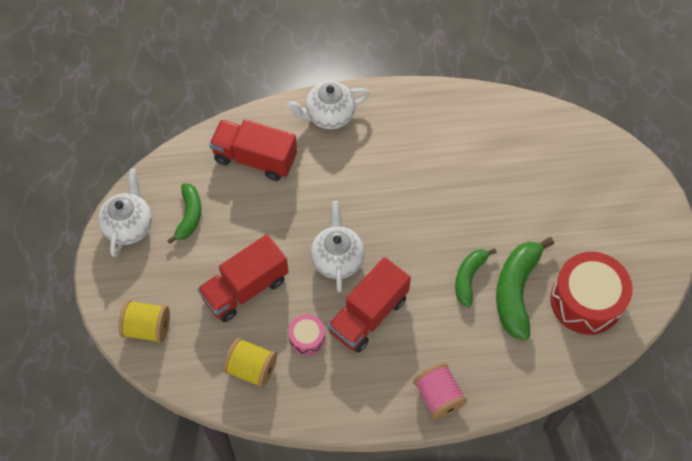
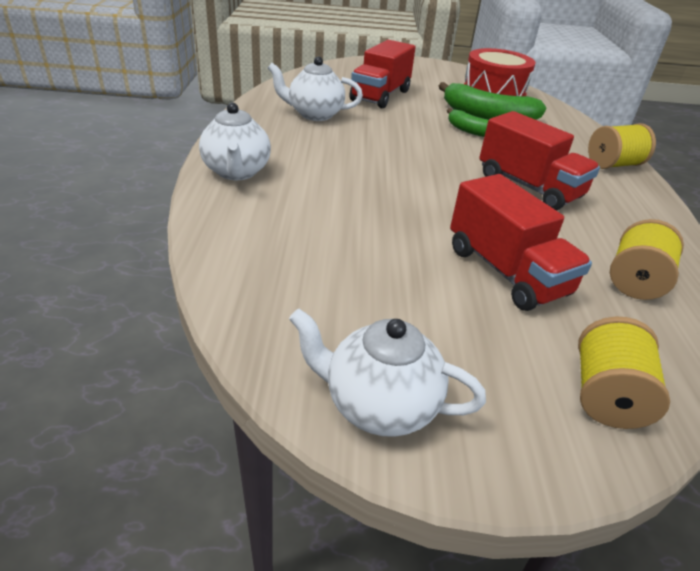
camera: 85 degrees left, 25 degrees down
green banana [167,183,201,244] -> none
red truck [209,120,297,181] -> red truck moved to [349,40,415,108]
pink drum [288,314,325,355] -> none
white teapot [311,201,365,292] -> white teapot moved to [268,57,363,121]
pink spool [413,363,467,419] -> yellow spool [588,123,656,169]

